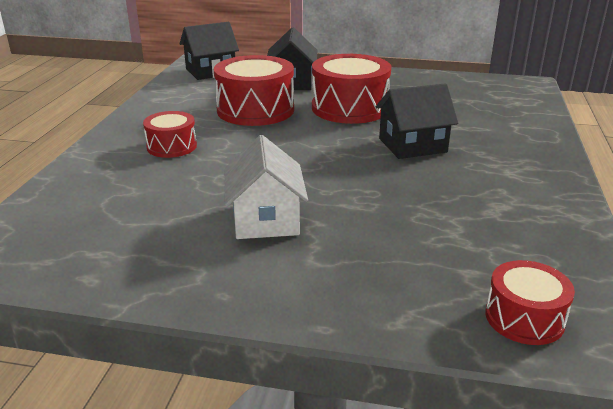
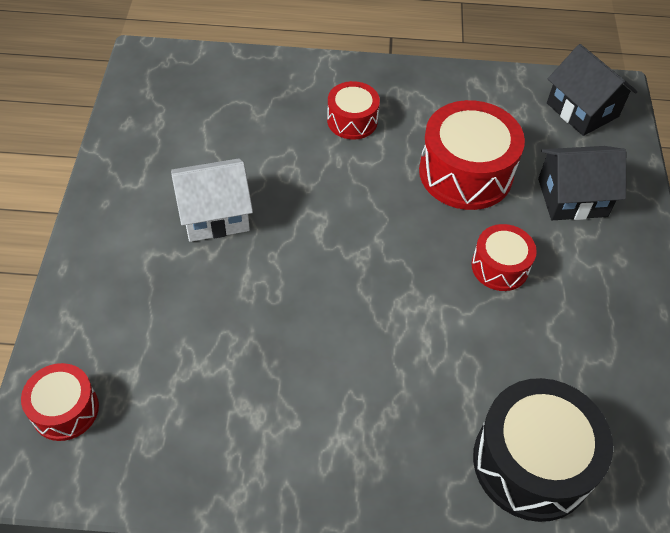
camera: 80 degrees right, 25 degrees up
red drum [312,54,391,124] -> red drum [471,224,537,291], size x0.56
black house [376,83,458,159] -> none
none -> black drum [473,378,613,522]

